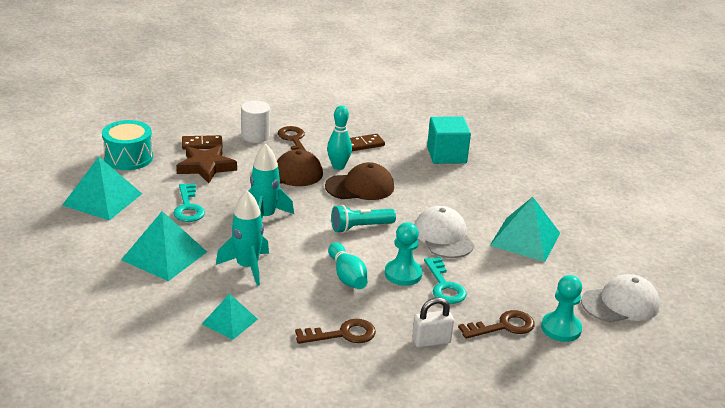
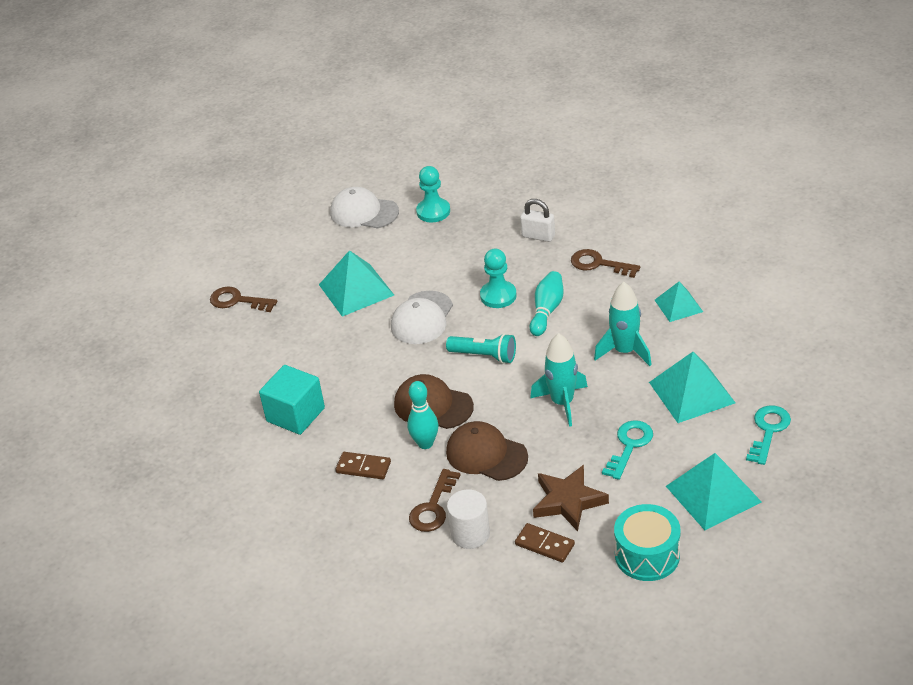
camera: 135 degrees left, 10 degrees up
turquoise key [424,257,467,304] -> turquoise key moved to [746,405,791,465]
brown key [458,310,535,339] -> brown key moved to [210,286,278,312]

